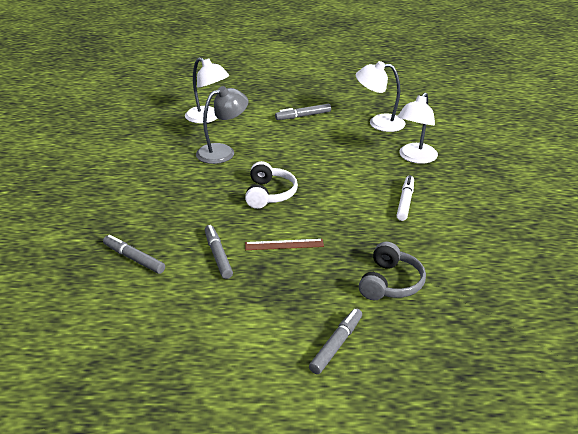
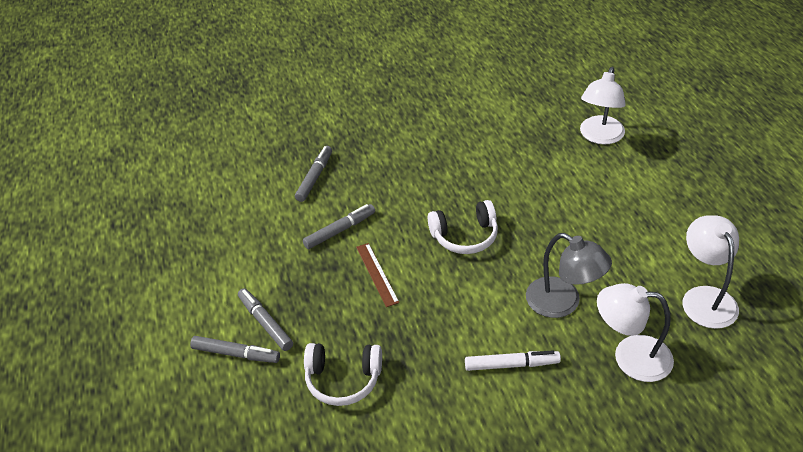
camera: 75 degrees right, 10 degrees up
grey lamp [196,86,248,164] -> grey lamp moved to [526,233,612,318]
grey marker [275,103,331,120] -> grey marker moved to [238,288,293,351]
grey headphones [359,241,426,300] -> white headphones [304,343,382,406]

